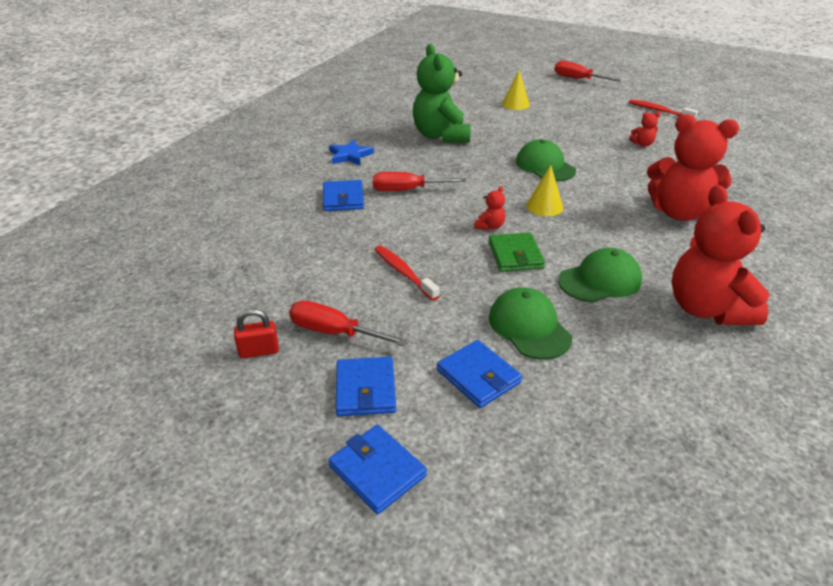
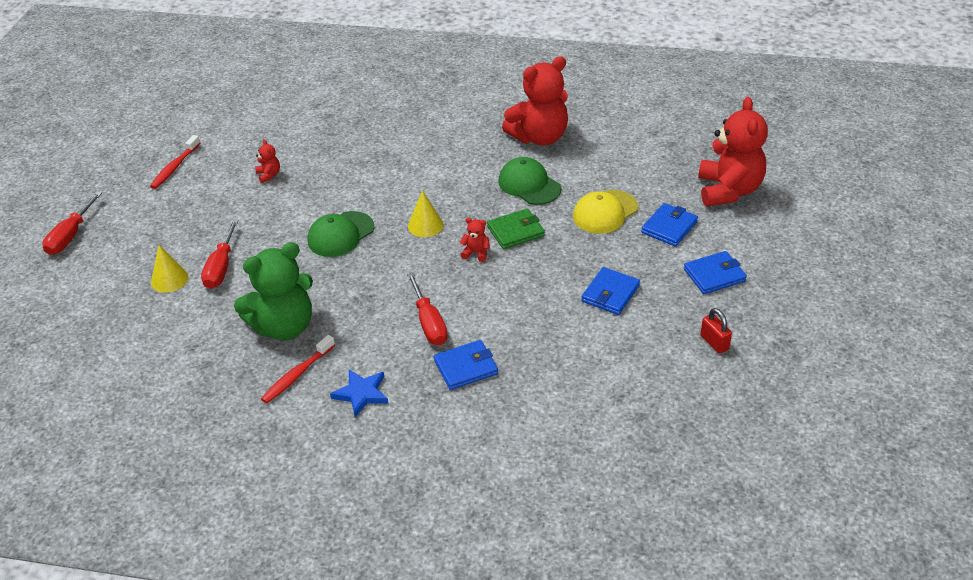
camera: 105 degrees left, 5 degrees up
red screwdriver [289,301,409,346] -> red screwdriver moved to [201,220,239,289]
blue wallet [329,425,427,514] -> blue wallet moved to [581,267,640,315]
red toothbrush [374,245,440,301] -> red toothbrush moved to [261,335,335,404]
green cap [489,287,572,360] -> yellow cap [573,190,638,234]
red teddy bear [647,114,739,221] -> red teddy bear moved to [698,97,768,207]

